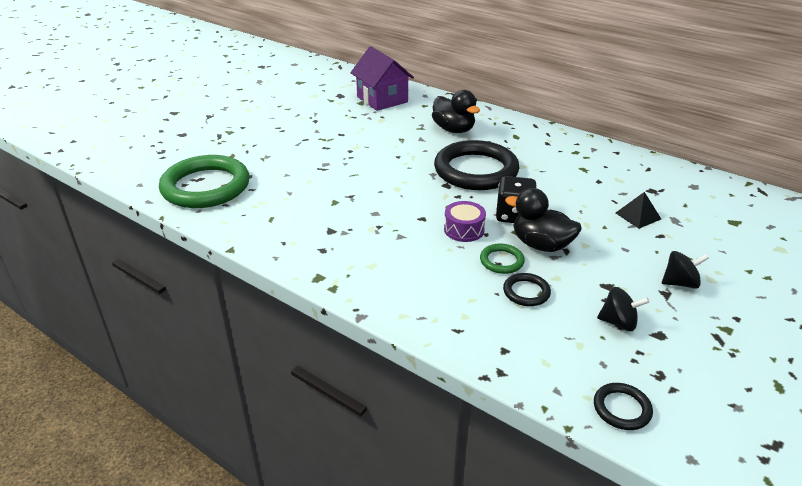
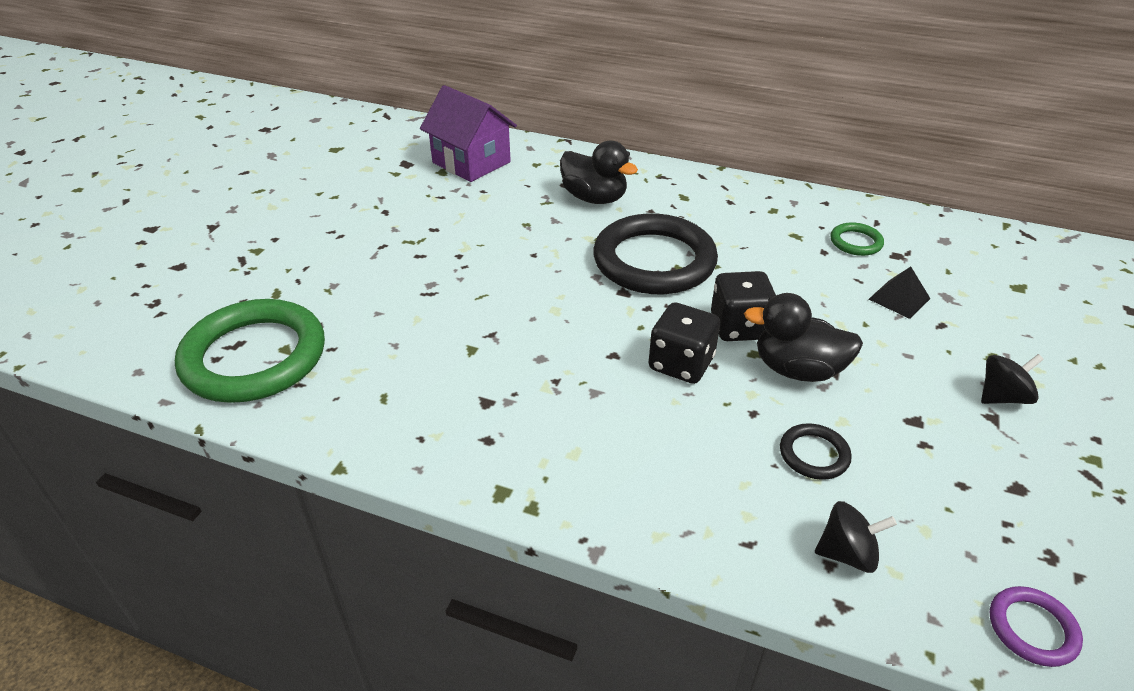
camera: 15 degrees left, 5 degrees up
purple drum [444,201,486,242] -> black dice [649,302,720,384]
green ring [480,243,525,274] -> green ring moved to [831,222,884,256]
black ring [594,383,653,430] -> purple ring [990,586,1083,667]
black spinning top [597,287,649,331] -> black spinning top moved to [815,501,897,573]

